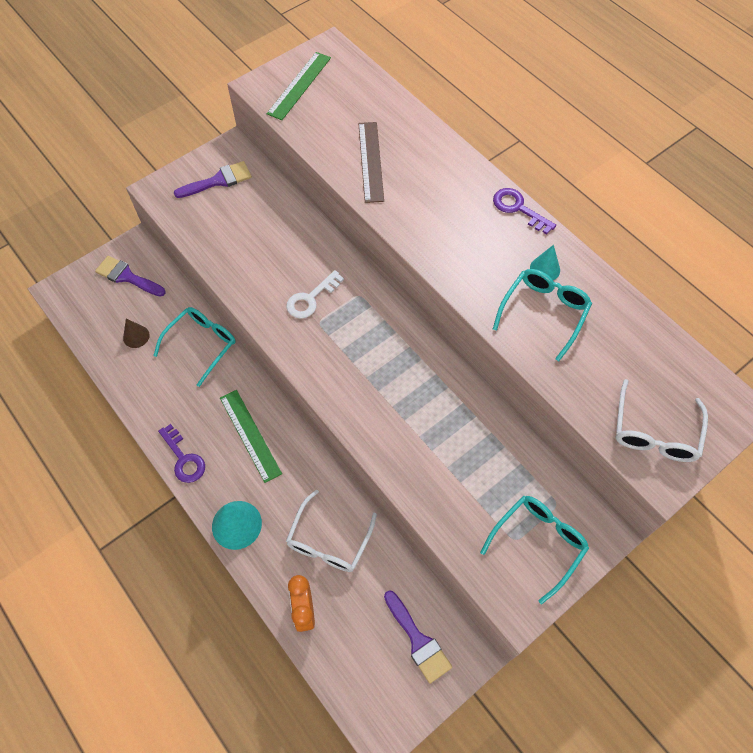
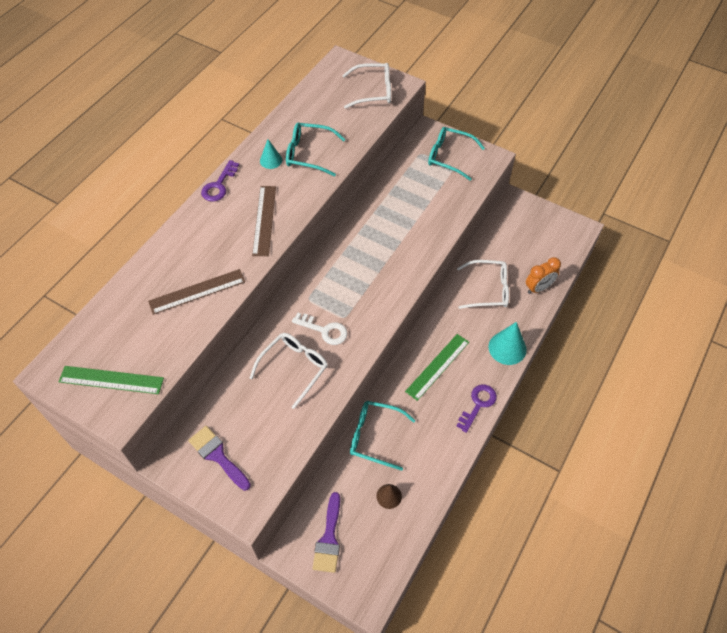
camera: 110 degrees left, 5 degrees down
purple brush [384,590,452,684] -> none
none -> white glasses [250,333,328,409]
none -> brown ruler [252,186,276,256]

